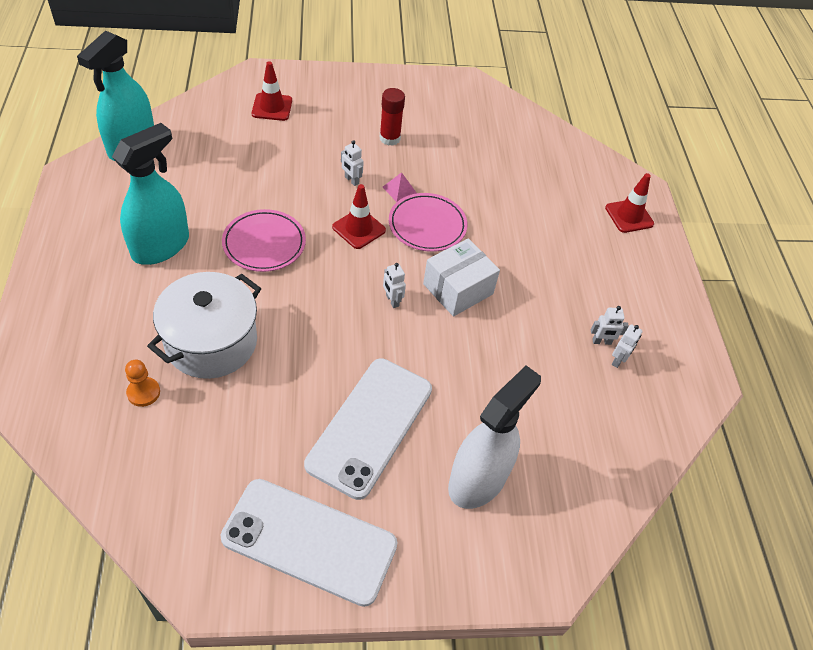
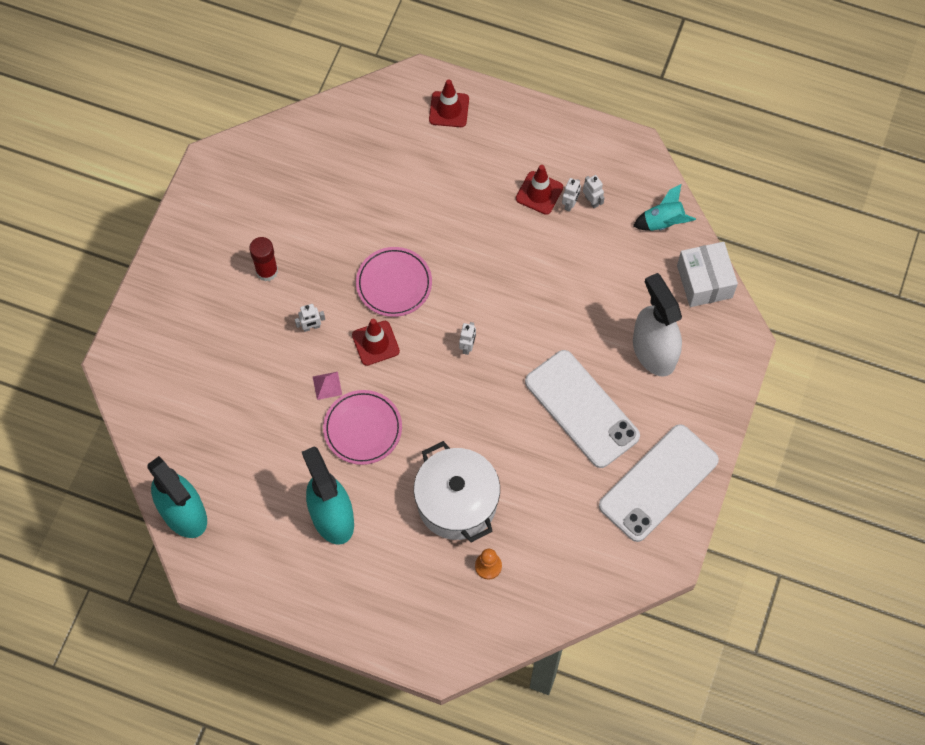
camera: 60 degrees left, 15 degrees up
red traffic cone [252,61,292,121] -> red traffic cone moved to [516,165,563,215]
pink pyramid [383,172,417,202] -> pink pyramid moved to [313,372,342,400]
white robot [383,263,406,308] -> white robot turned 75 degrees counterclockwise [459,322,476,355]
white box [423,238,500,317] -> white box moved to [677,242,738,307]
none -> turquoise rocket [633,184,696,231]

